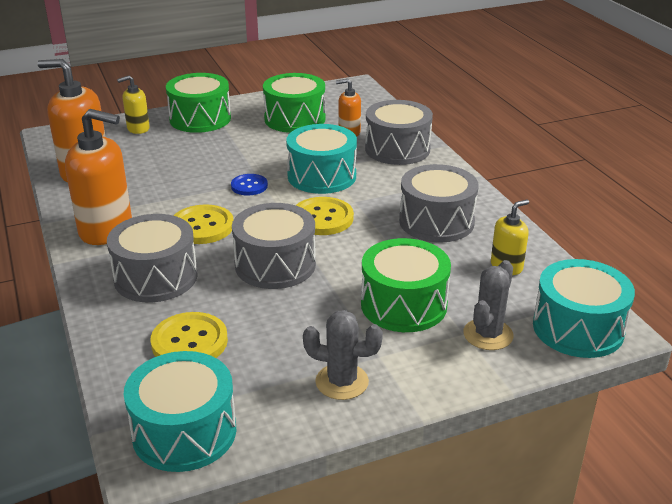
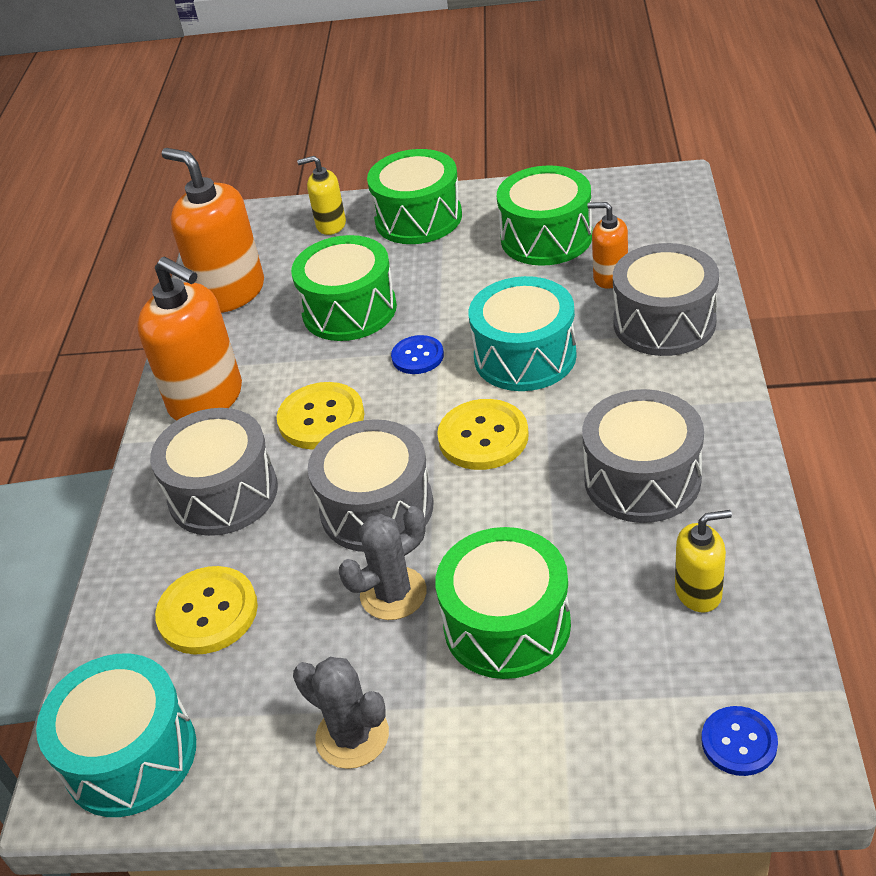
camera: 30 degrees right, 10 degrees up
grey cactus [463,260,514,350] -> grey cactus moved to [339,506,427,620]
turquoise drum [533,259,635,358] -> blue button [701,706,778,776]
none -> green drum [291,235,397,341]

